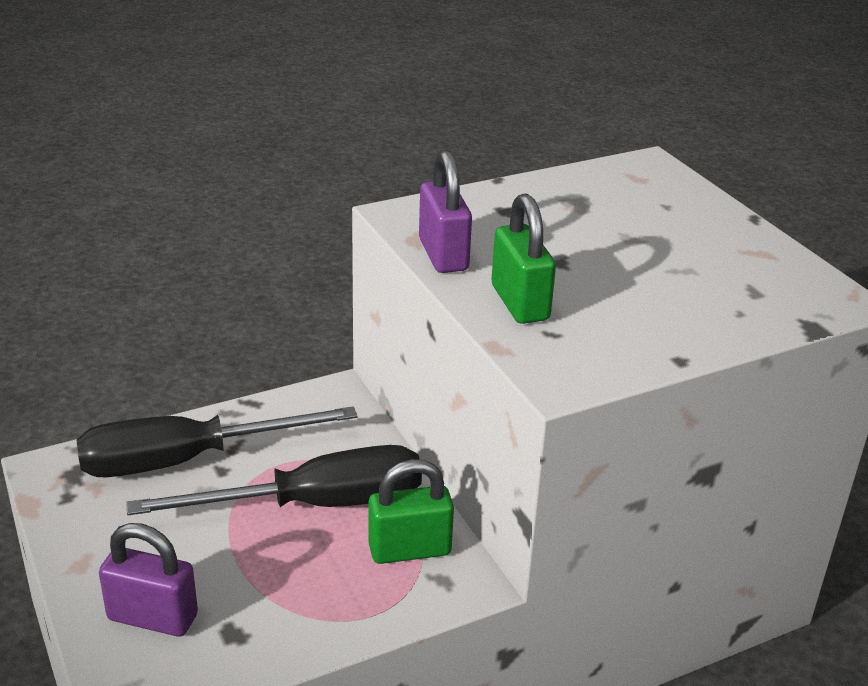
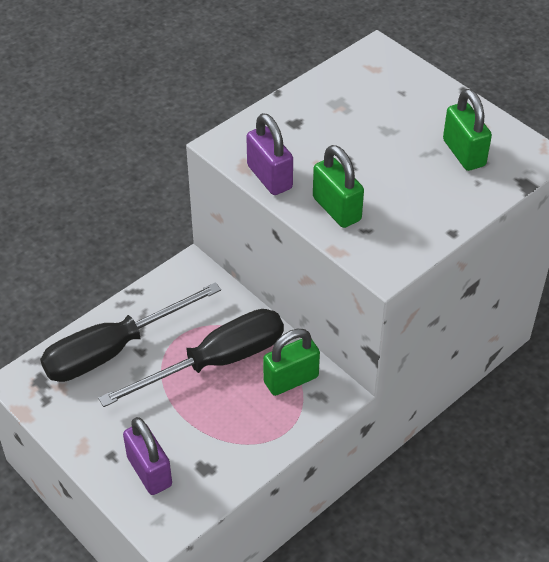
camera: 15 degrees left, 15 degrees up
purple padlock [99,523,198,637] -> purple padlock turned 60 degrees clockwise [123,417,172,495]
none -> green padlock [443,89,492,171]

